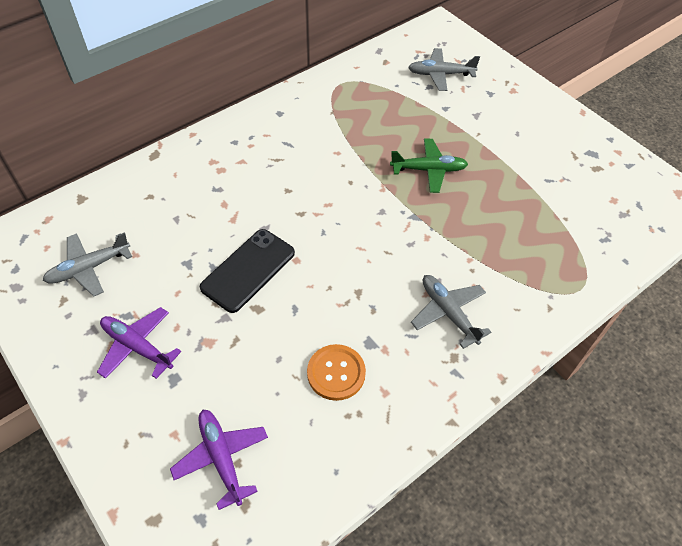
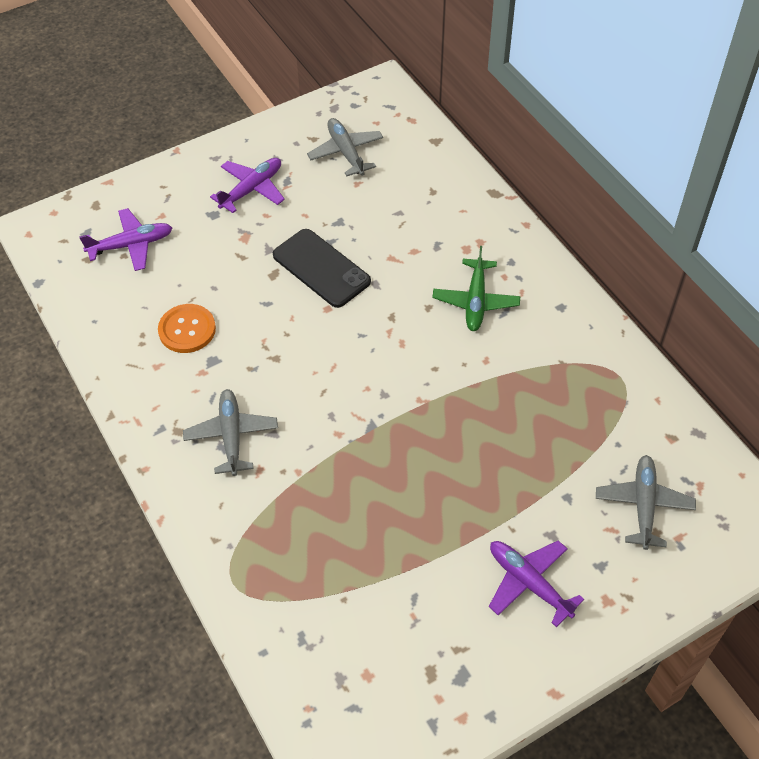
camera: 100 degrees right, 0 degrees up
green plane [390,139,468,193] -> green plane moved to [432,246,520,331]
grey plane [411,275,491,349] -> grey plane turned 75 degrees counterclockwise [183,389,278,476]
none -> purple plane [489,541,584,628]

